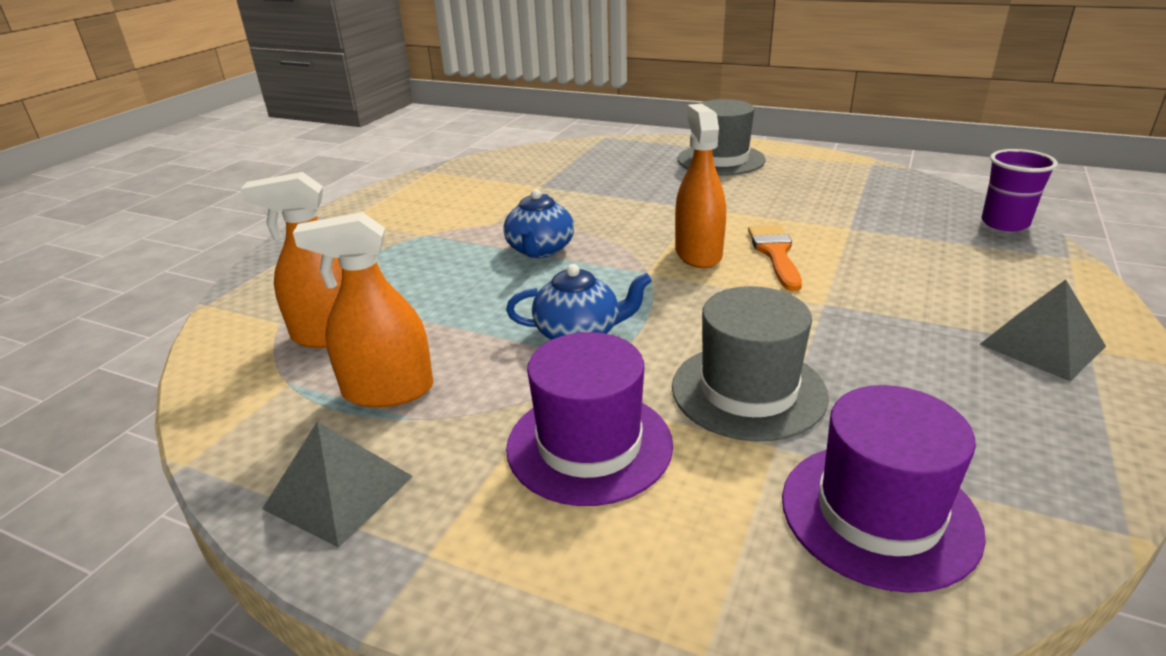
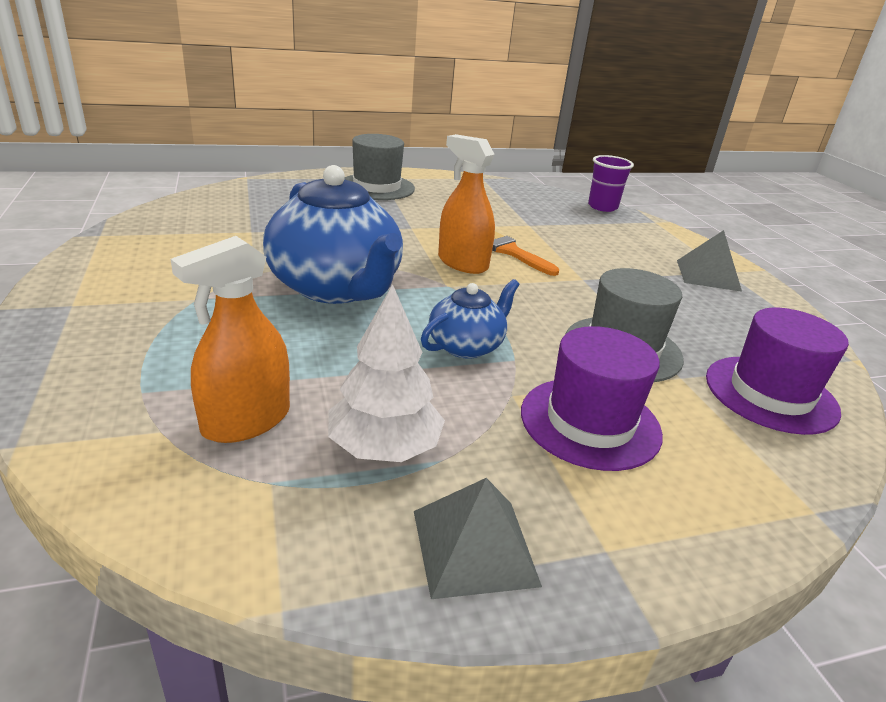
camera: 45 degrees left, 0 degrees up
orange spray bottle [293,212,434,407] -> white tree [328,284,445,462]
blue teapot [503,189,574,258] -> blue teapot [263,165,403,304], size x1.95

